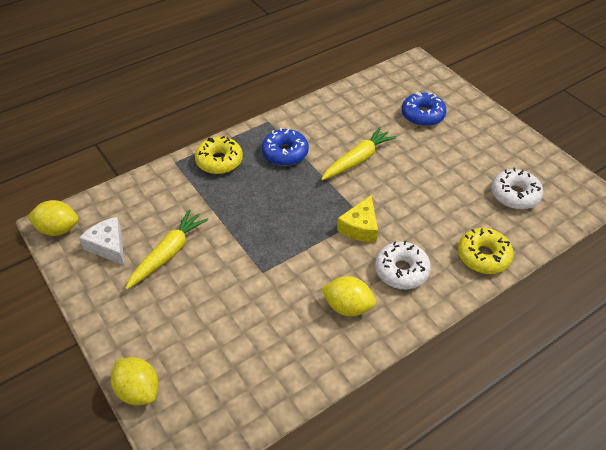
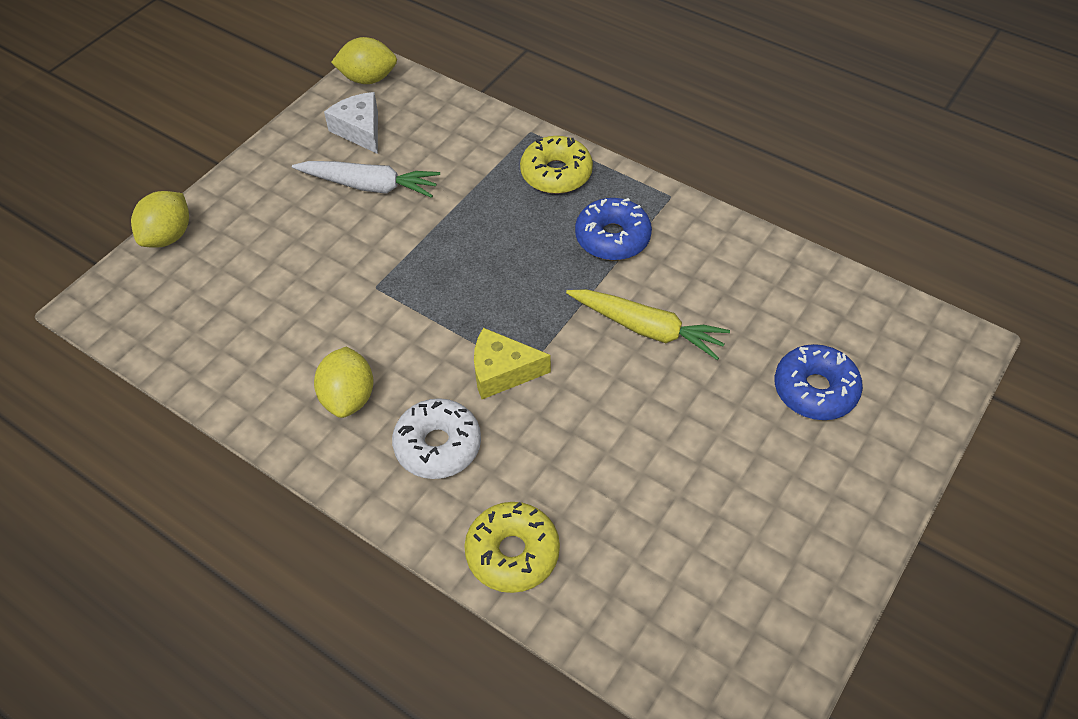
camera: 70 degrees right, 5 degrees up
yellow lemon [27,200,78,236] -> yellow lemon turned 75 degrees counterclockwise [331,37,397,84]
white cheese [79,217,124,265] -> white cheese turned 60 degrees counterclockwise [324,92,378,154]
yellow carrot [125,209,209,290] -> white carrot [292,161,440,198]
white donut [491,168,543,210] -> none

